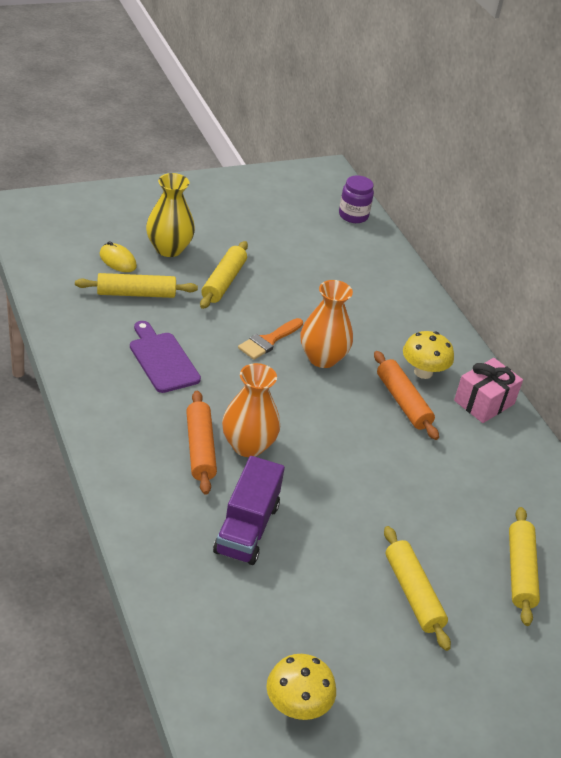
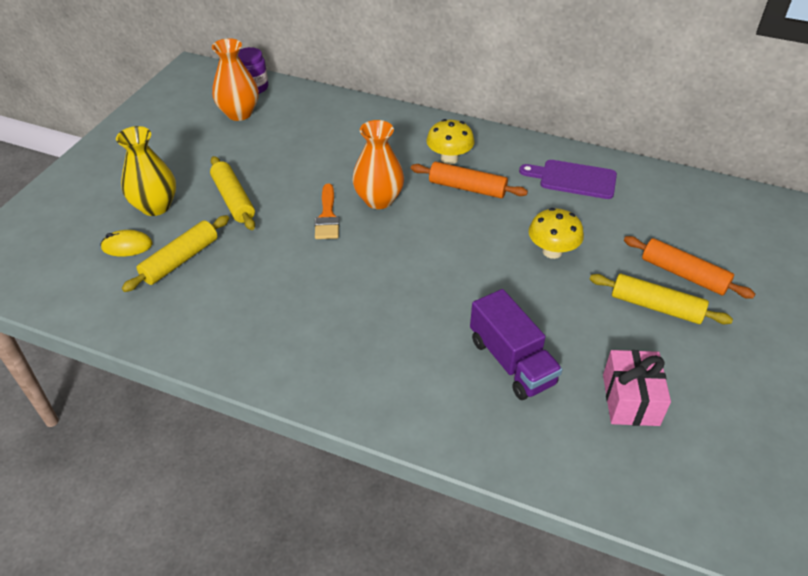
camera: 40 degrees left, 5 degrees up
purple cutting board [130,321,201,393] -> purple cutting board moved to [519,160,617,199]
orange rolling pin [186,391,217,495] -> orange rolling pin moved to [624,236,755,299]
orange vase [222,363,280,457] -> orange vase moved to [212,38,259,121]
yellow mushroom [266,654,336,720] -> yellow mushroom moved to [529,208,584,259]
pink gift [454,358,523,423] -> pink gift moved to [603,350,671,426]
yellow rolling pin [509,507,540,626] -> none

